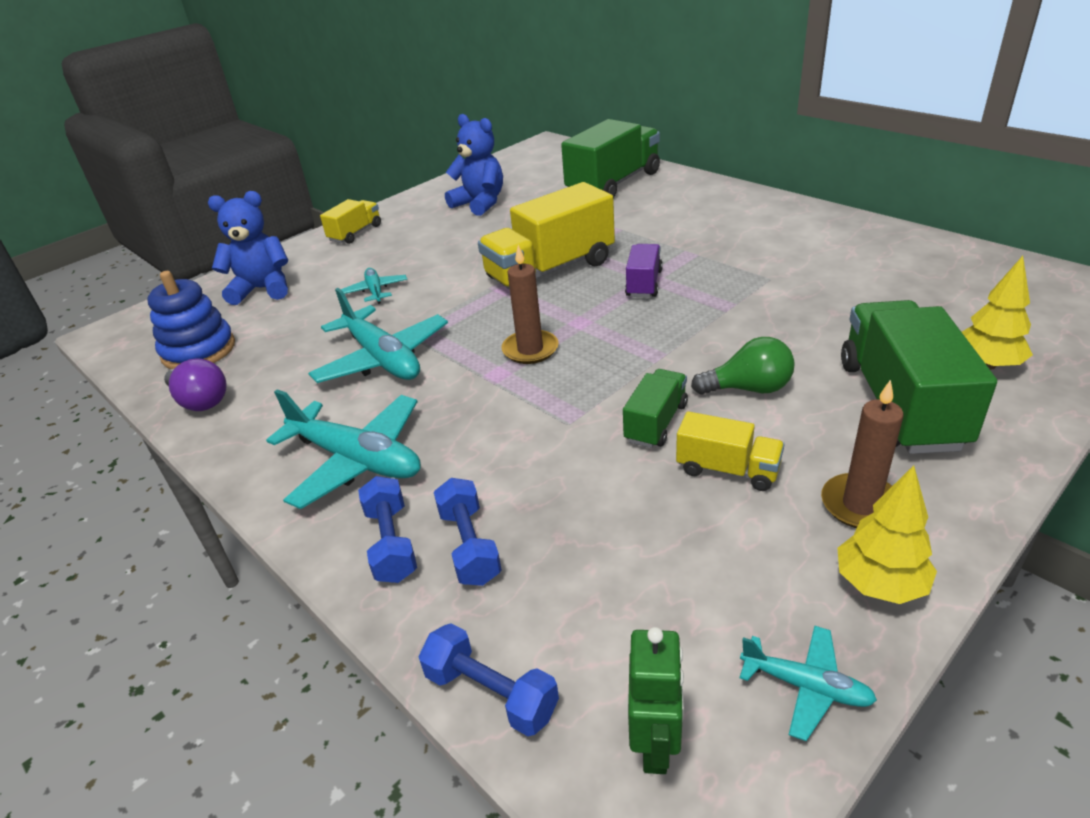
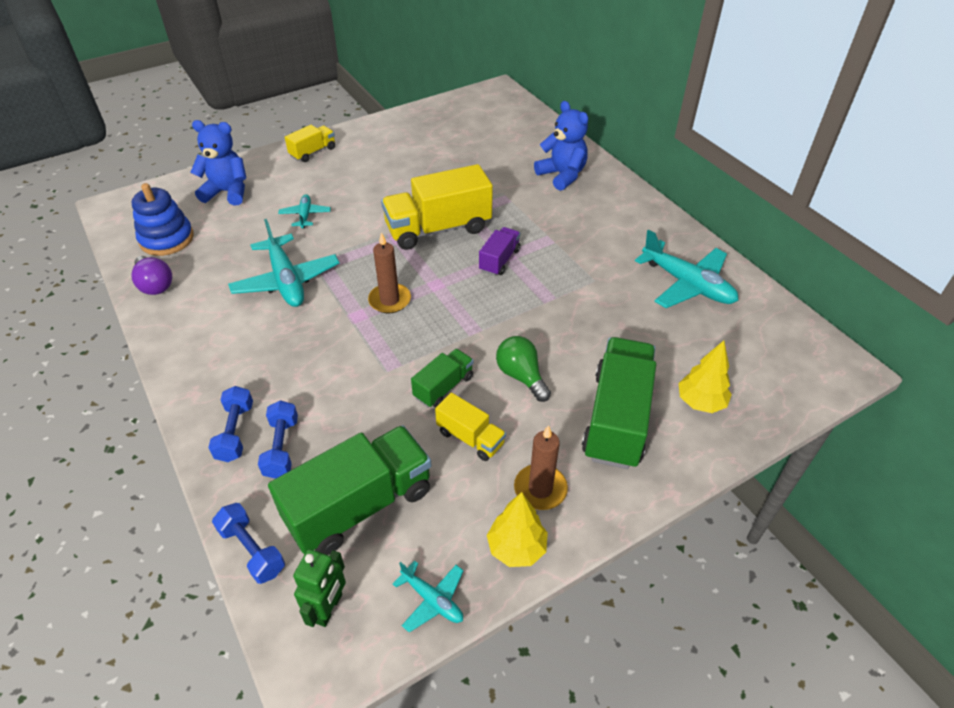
camera: 10 degrees right, 10 degrees up
turquoise plane [266,389,421,509] -> turquoise plane moved to [635,230,738,308]
blue teddy bear [445,114,503,216] -> blue teddy bear moved to [534,101,588,191]
green truck [561,119,660,198] -> green truck moved to [268,425,432,555]
green light bulb [691,337,795,395] -> green light bulb turned 135 degrees counterclockwise [496,336,551,402]

